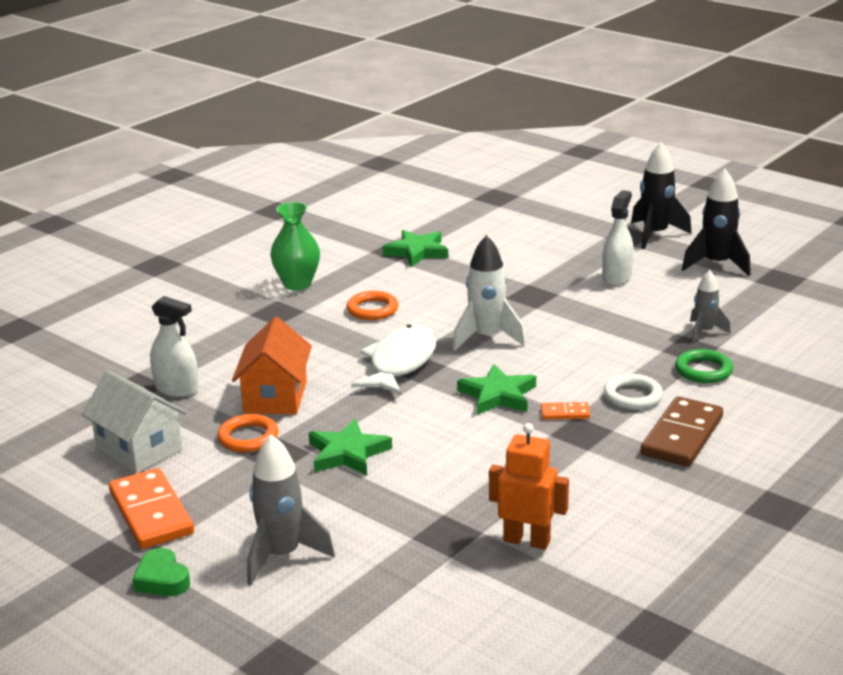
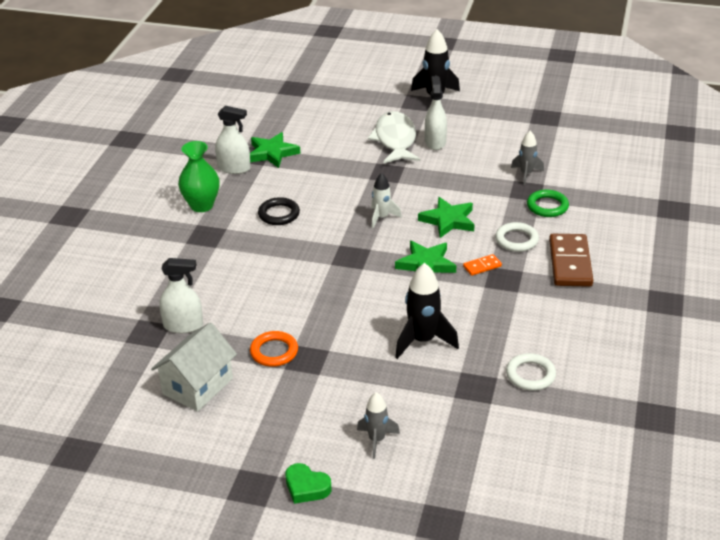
camera: 25 degrees left, 10 degrees up
white house [82,370,187,473] -> white house turned 75 degrees counterclockwise [151,322,237,412]
orange domino [109,468,194,549] -> none
orange house [232,317,312,414] -> none
grey rocket [247,434,335,585] -> grey rocket [357,392,400,459], size x0.62
green star [309,419,392,475] -> green star moved to [418,197,475,238]
orange ring [347,291,399,320] -> black ring [258,197,300,225]
white fish [351,325,437,395] -> white fish moved to [368,111,420,163]
white rocket [452,235,526,351] -> white rocket [371,173,402,228], size x0.62
orange robot [489,423,569,550] -> white ring [506,353,556,391]
black rocket [682,169,751,276] -> black rocket moved to [395,263,459,359]
none -> white spray bottle [215,106,250,174]

